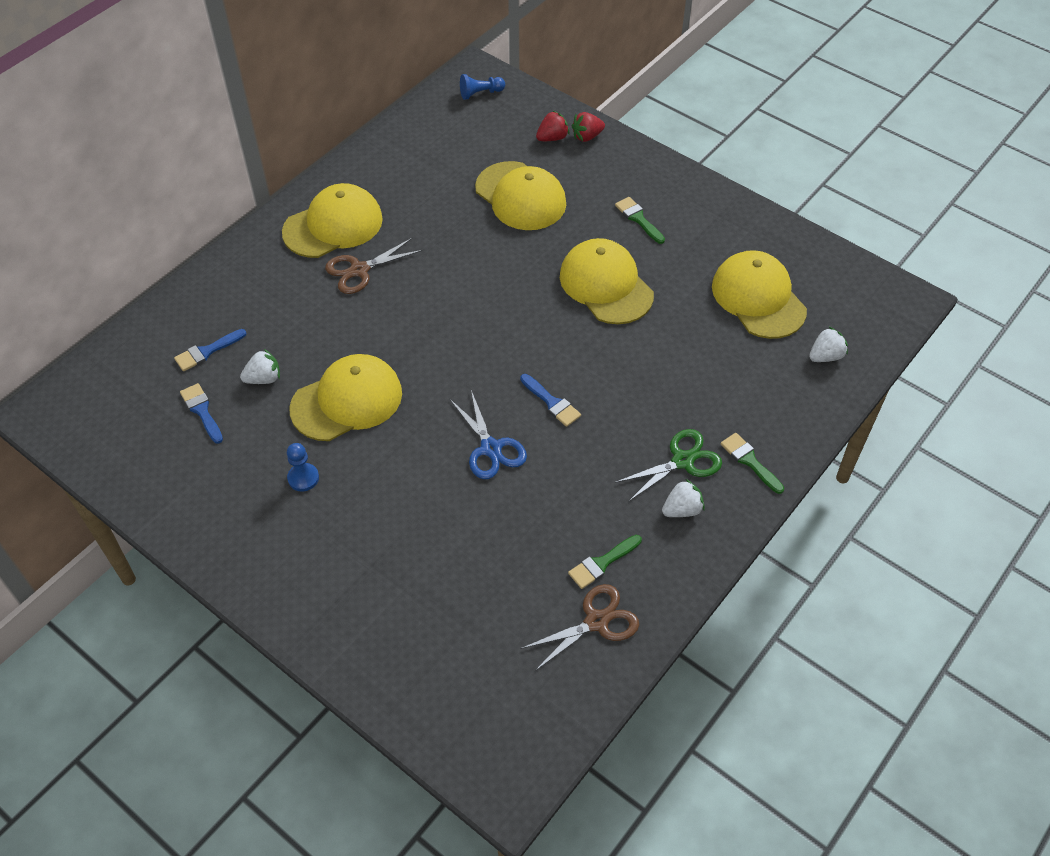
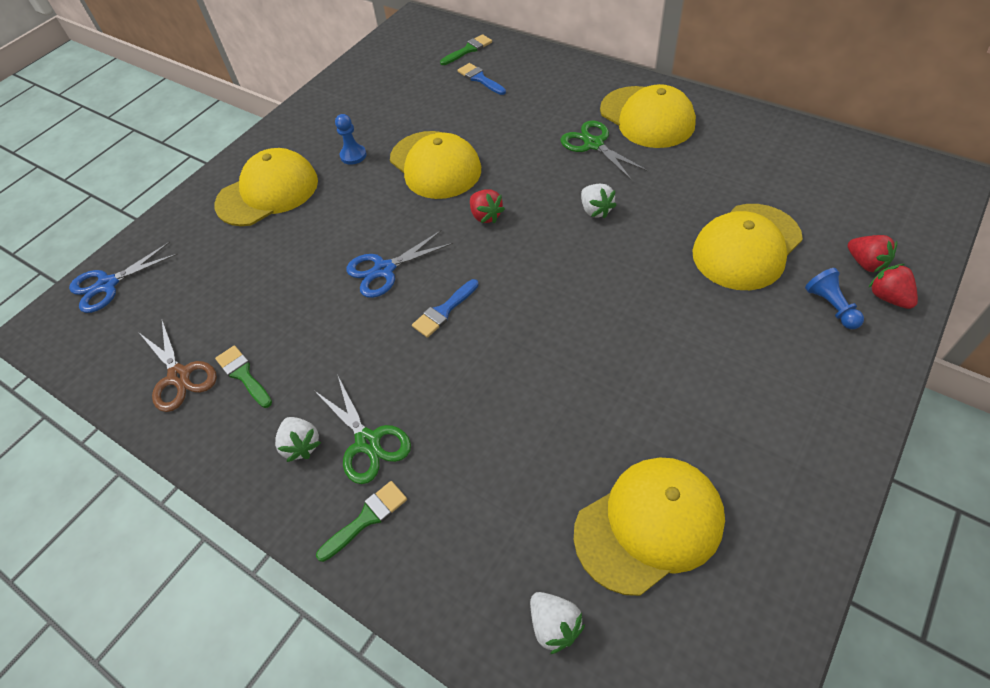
camera: 90 degrees right, 0 degrees up
blue brush [180,383,223,444] -> none
white strawberry [240,349,280,384] -> white strawberry moved to [581,184,616,219]
brown scissors [325,237,423,294] -> green scissors [561,120,648,180]
blue pawn [460,74,505,100] -> blue pawn moved to [805,268,864,329]
yellow cap [560,238,654,324] -> yellow cap moved to [214,148,318,226]
green brush [615,197,665,244] -> green brush moved to [440,34,492,65]
none -> blue scissors [69,242,178,313]
none -> red strawberry [470,189,505,223]

